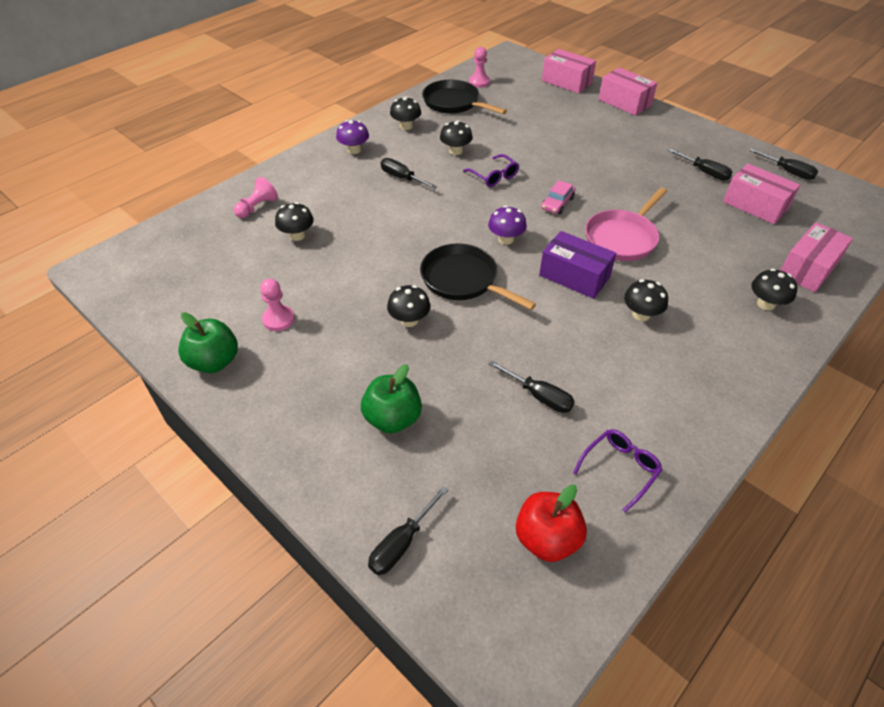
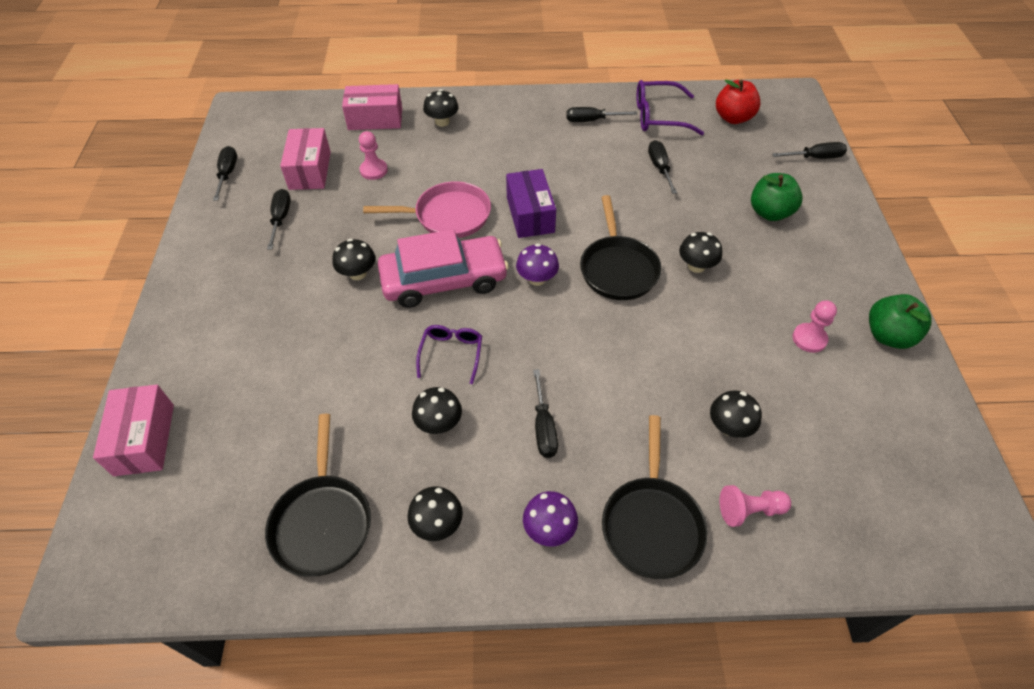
camera: 135 degrees left, 5 degrees up
pink pawn [469,47,490,88] -> pink pawn moved to [359,131,388,180]
pink car [541,180,575,214] -> pink car [378,229,509,308], size x2.32
purple glasses [573,429,663,513] -> purple glasses [637,80,704,135], size x1.51
pink box [599,68,657,116] -> none
black mushroom [624,279,668,321] -> black mushroom moved to [332,239,375,280]
none -> black screwdriver [566,107,637,122]
none -> black pan [602,415,708,579]

